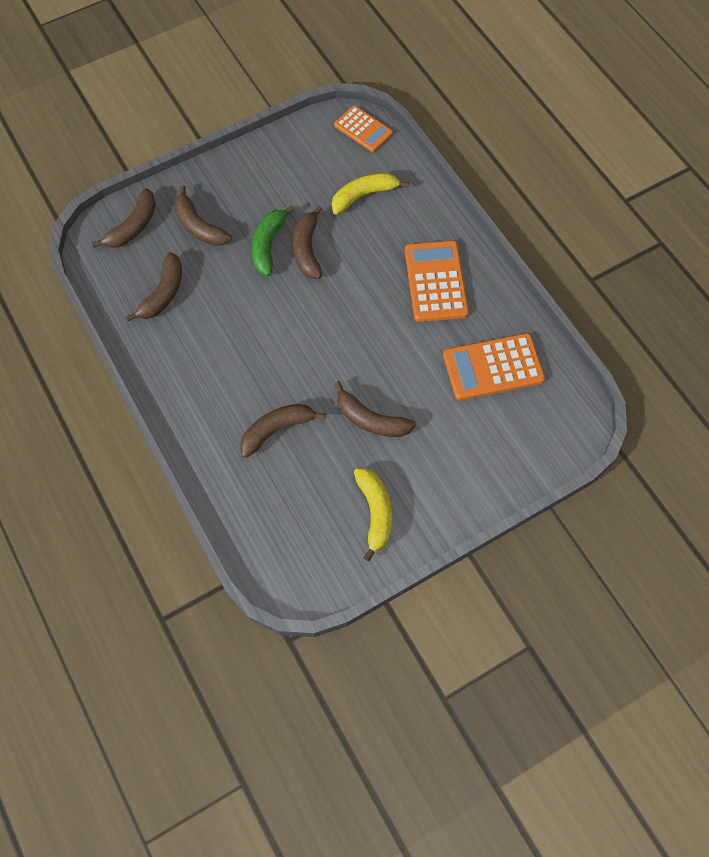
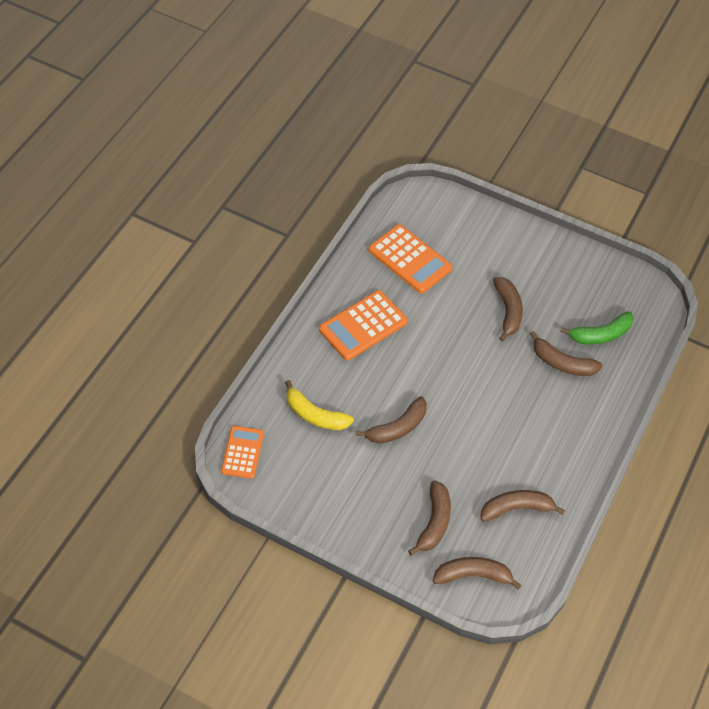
camera: 125 degrees left, 10 degrees down
green banana [252,205,295,276] -> green banana moved to [560,311,634,344]
yellow banana [354,468,392,561] -> none

